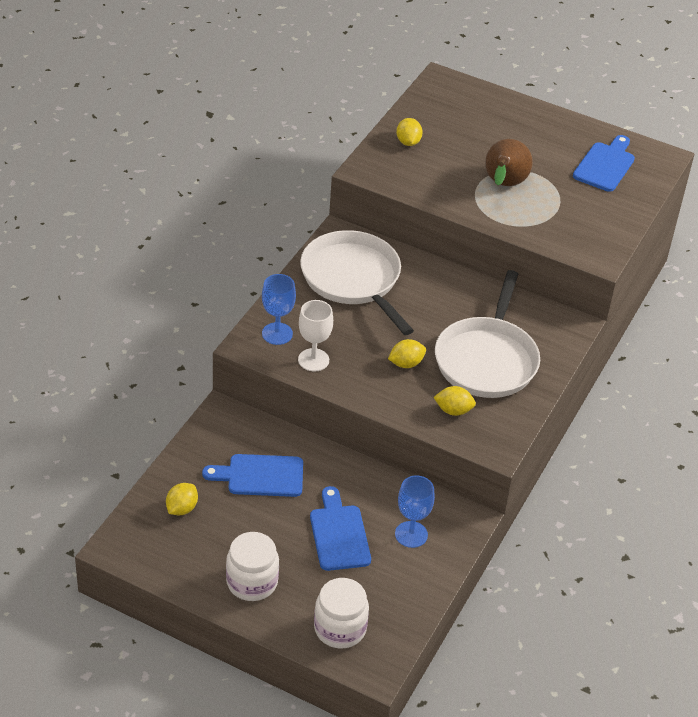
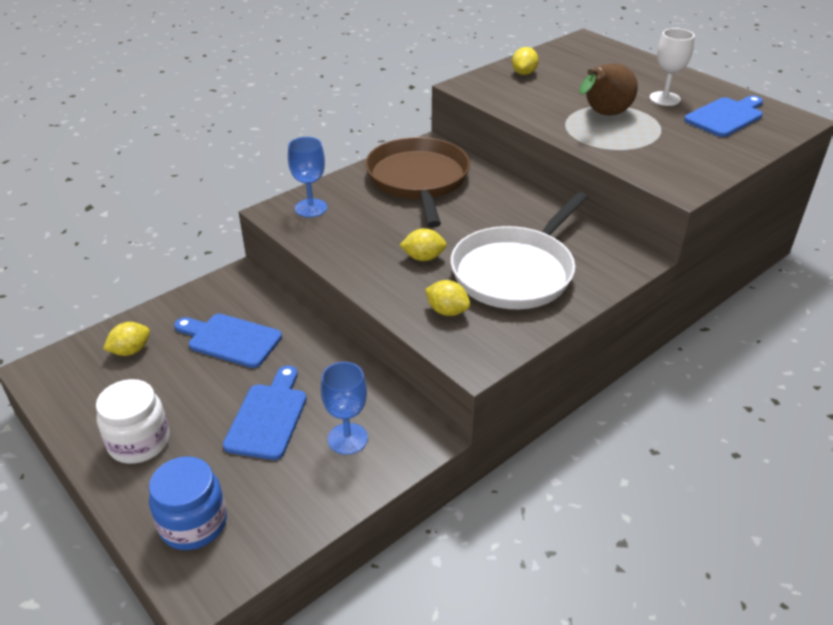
camera: 25 degrees right, 5 degrees down
white goblet [298,300,333,372] -> white goblet moved to [650,28,695,106]
white pan [300,230,414,335] -> brown pan [365,137,470,228]
white jar [314,578,369,649] -> blue jar [149,456,227,550]

